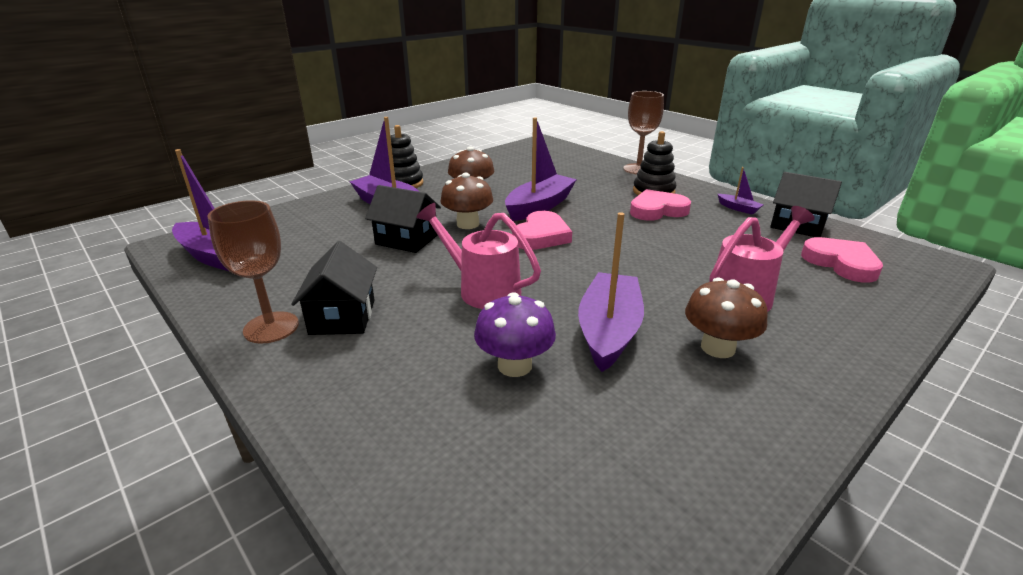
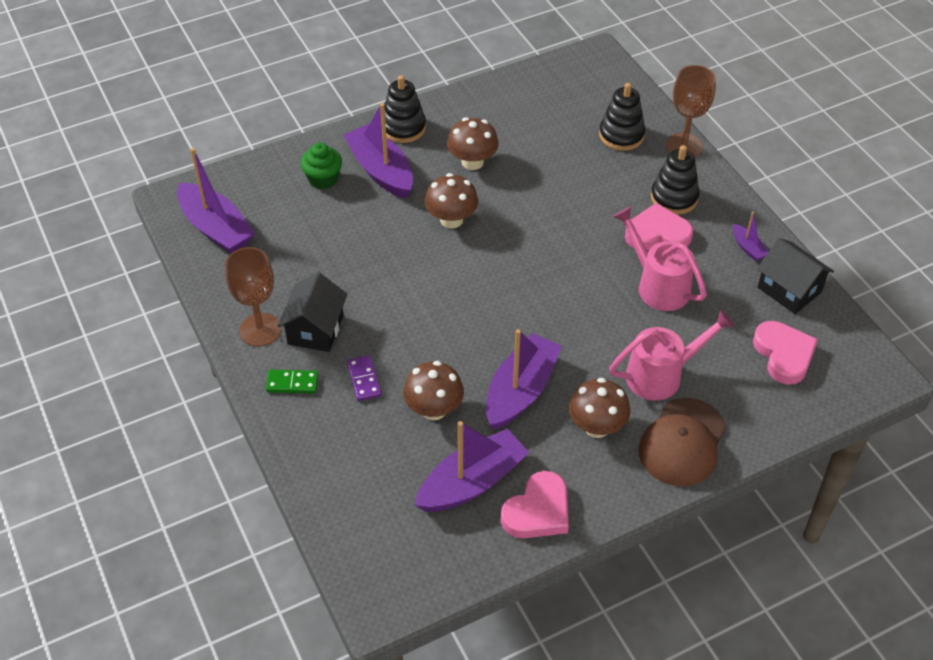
camera: 15 degrees right, 20 degrees up
black house [365,185,441,253] -> none
pink watering can [416,203,541,309] -> pink watering can moved to [613,206,707,311]
purple mushroom [474,292,556,377] -> brown mushroom [403,361,464,420]
purple boat [505,117,577,221] -> purple boat moved to [414,421,529,512]
pink heart [512,211,572,250] -> pink heart moved to [501,471,569,539]
none -> green domino [266,370,319,393]
none -> green cupcake [301,143,342,190]
none -> purple domino [347,355,382,401]
none -> black stacking toy [599,83,645,151]
none -> brown cap [639,398,726,486]

